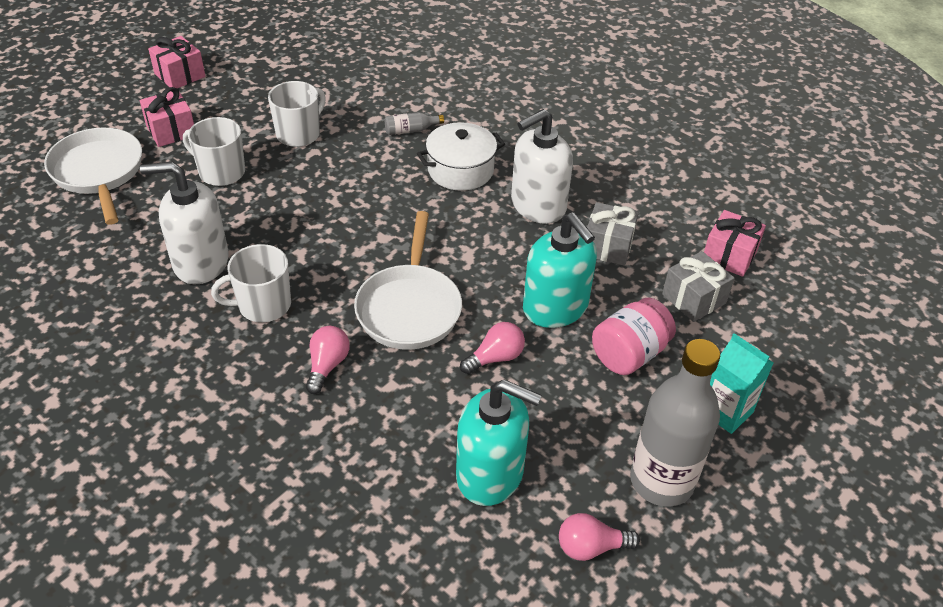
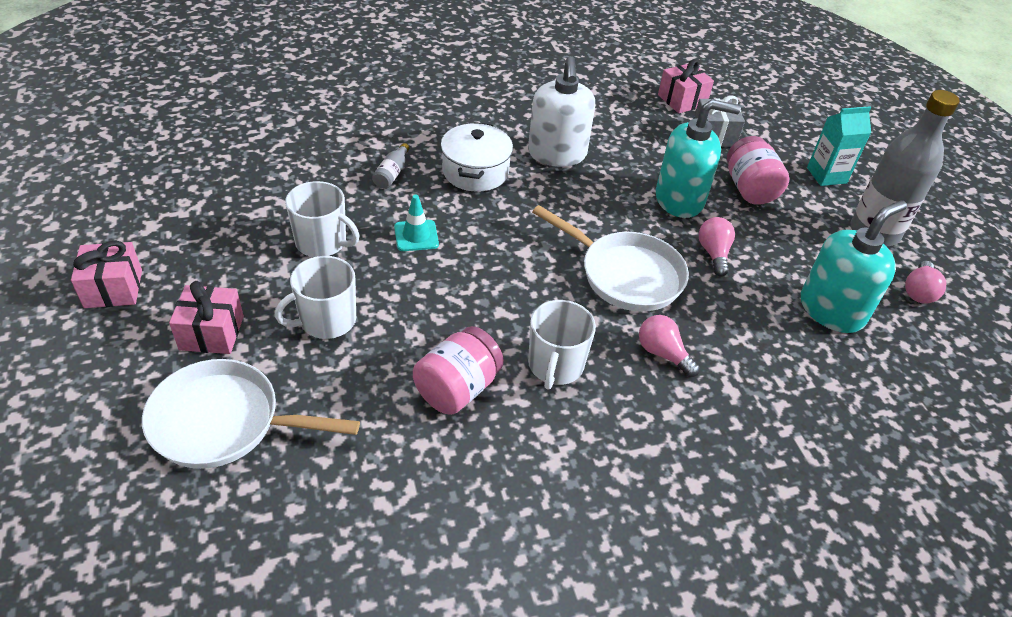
camera: 60 degrees left, 0 degrees up
white soap dispenser [140,162,229,284] -> pink jar [413,326,504,415]
white mug [268,81,326,147] -> white mug turned 135 degrees clockwise [285,181,360,257]
grey gift [587,202,639,266] -> none
none -> turquoise traffic cone [394,195,439,251]

